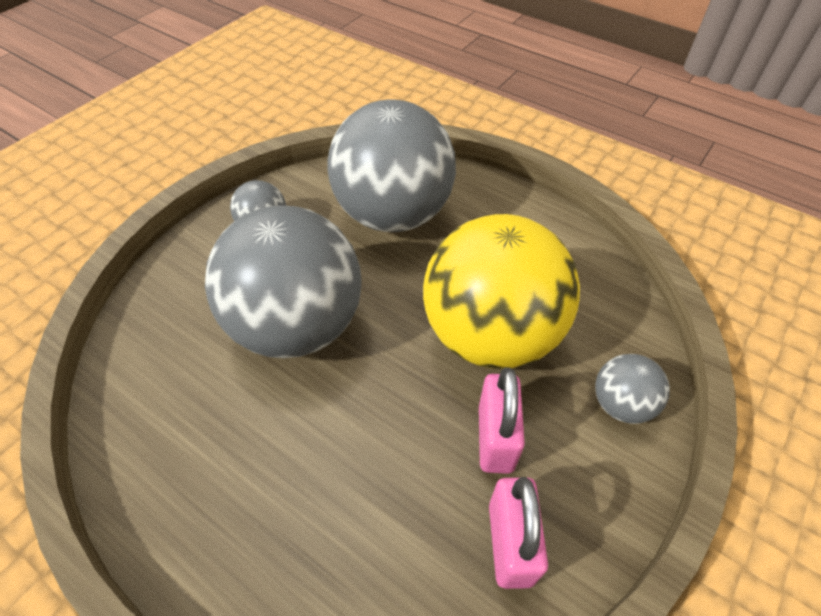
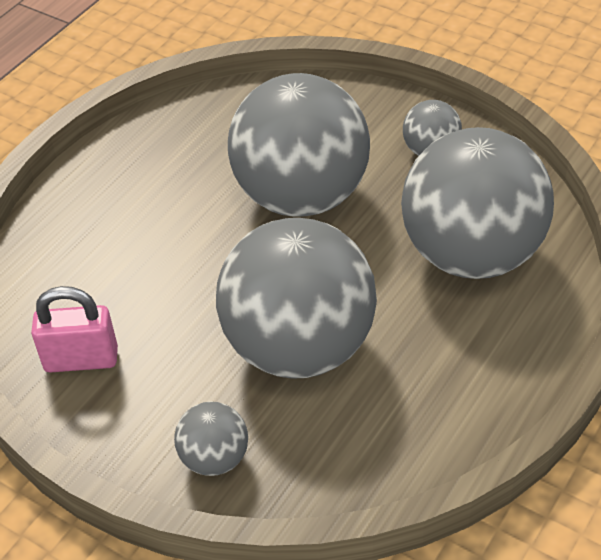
camera: 90 degrees right, 5 degrees down
yellow ball [423,214,580,369] -> grey ball [216,218,377,379]
pink padlock [479,367,525,474] -> none

